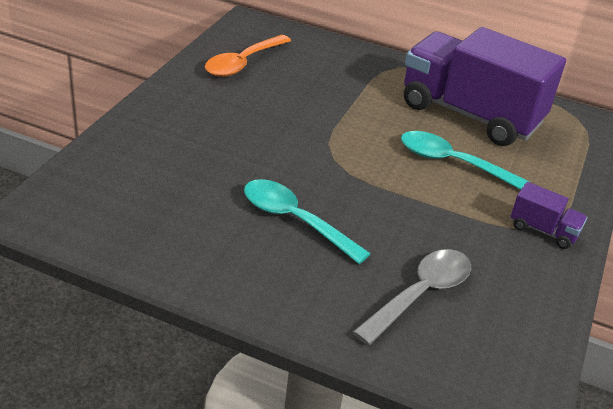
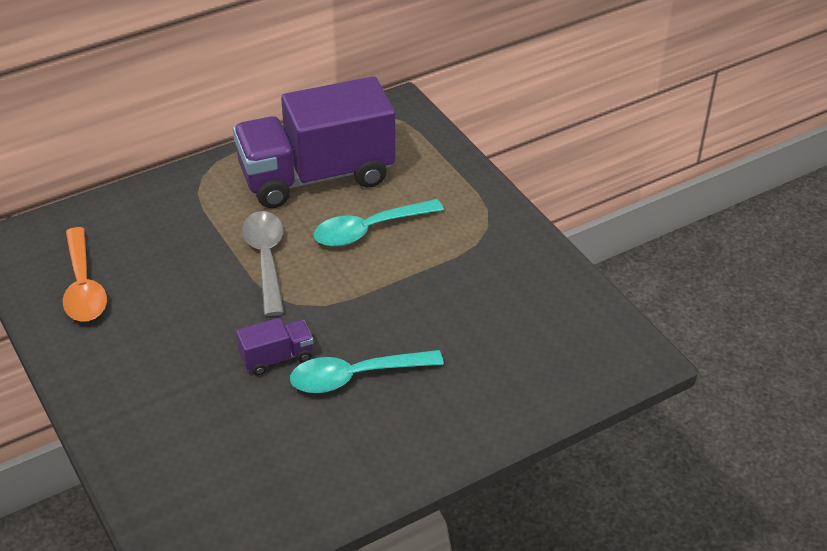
camera: 50 degrees left, 5 degrees up
grey spoon [353,249,471,345] -> grey spoon moved to [242,211,284,316]
purple truck [511,182,587,249] -> purple truck moved to [236,318,314,376]

